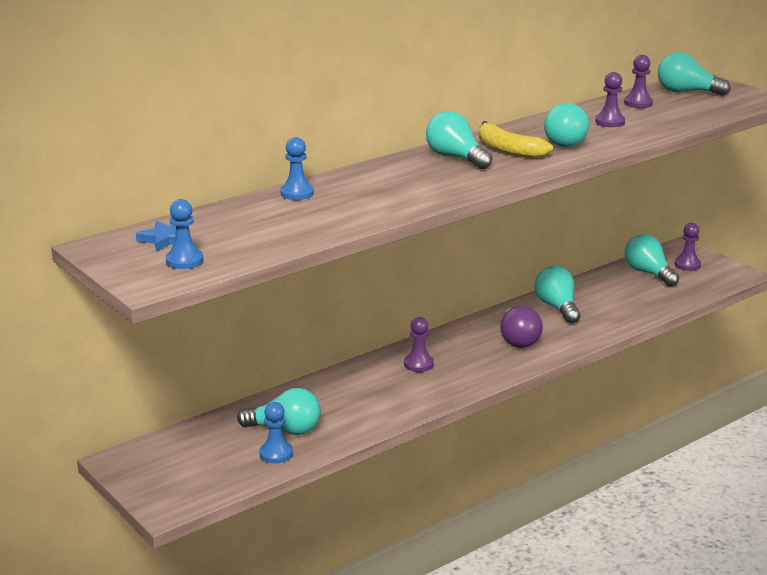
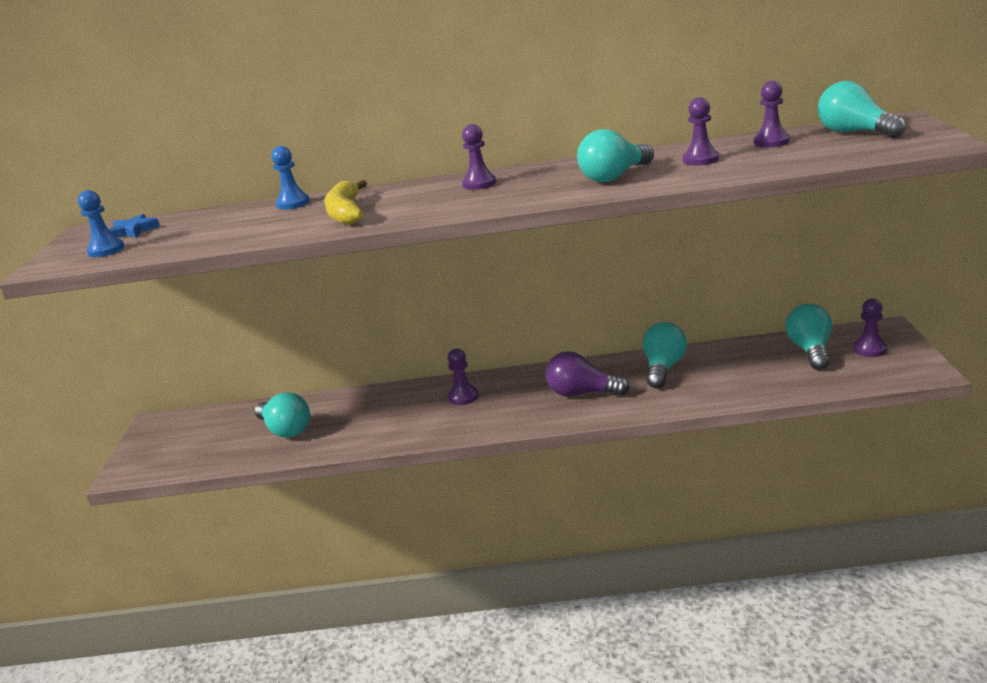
camera: 40 degrees right, 0 degrees up
blue pawn [260,402,293,463] -> none
turquoise light bulb [426,111,492,169] -> purple pawn [462,124,496,190]
yellow banana [479,121,553,158] -> yellow banana moved to [324,180,367,225]
purple light bulb [500,306,543,348] -> purple light bulb turned 75 degrees clockwise [545,351,630,396]

